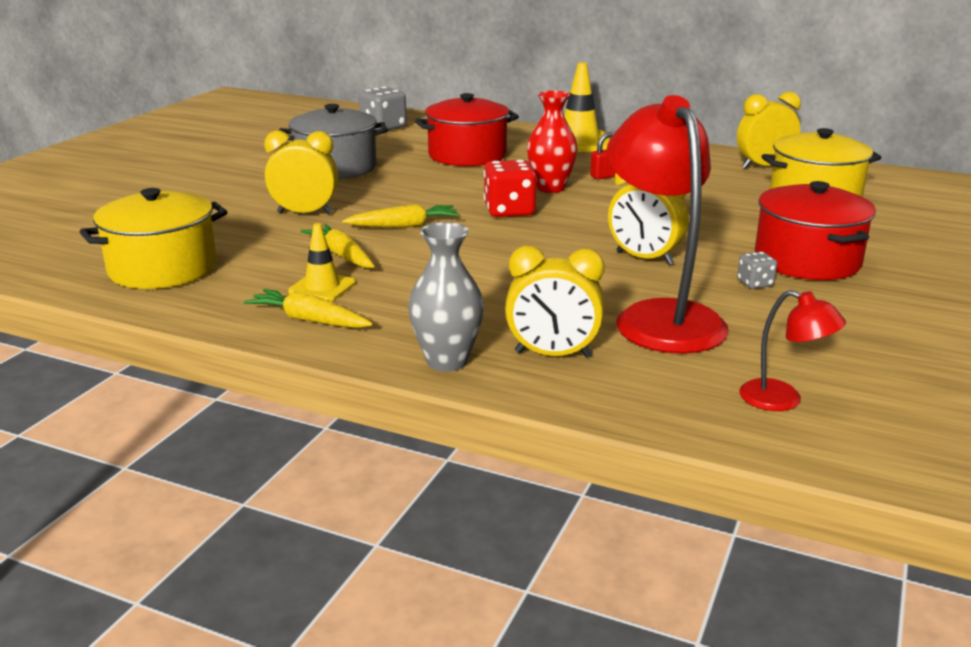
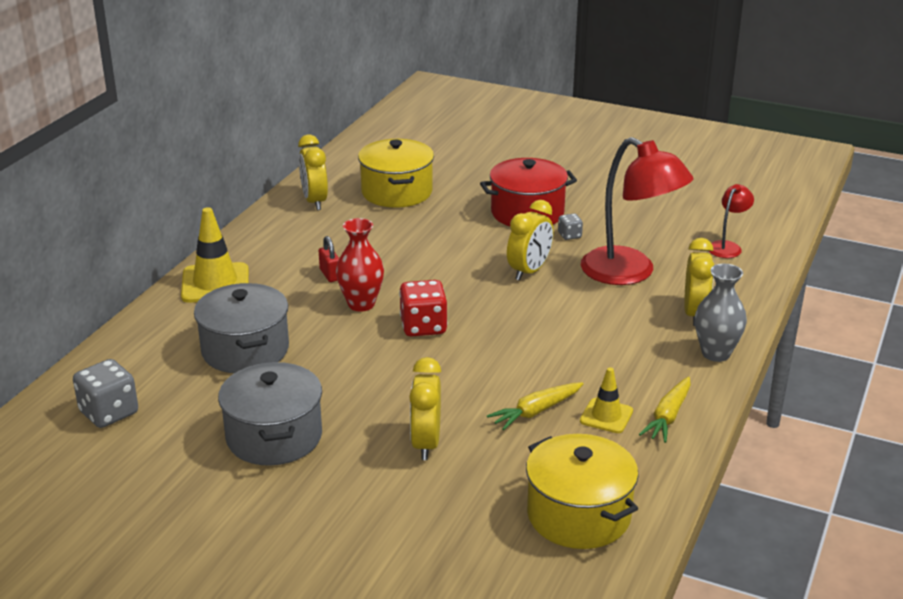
camera: 90 degrees left, 5 degrees up
yellow carrot [342,204,460,228] -> none
red pot [415,93,519,166] -> grey pot [194,283,289,373]
red lamp [607,95,729,354] -> red lamp turned 120 degrees counterclockwise [581,137,694,285]

